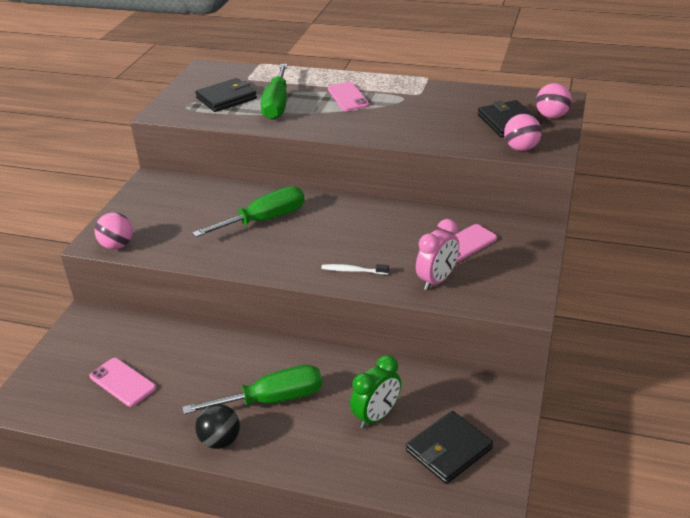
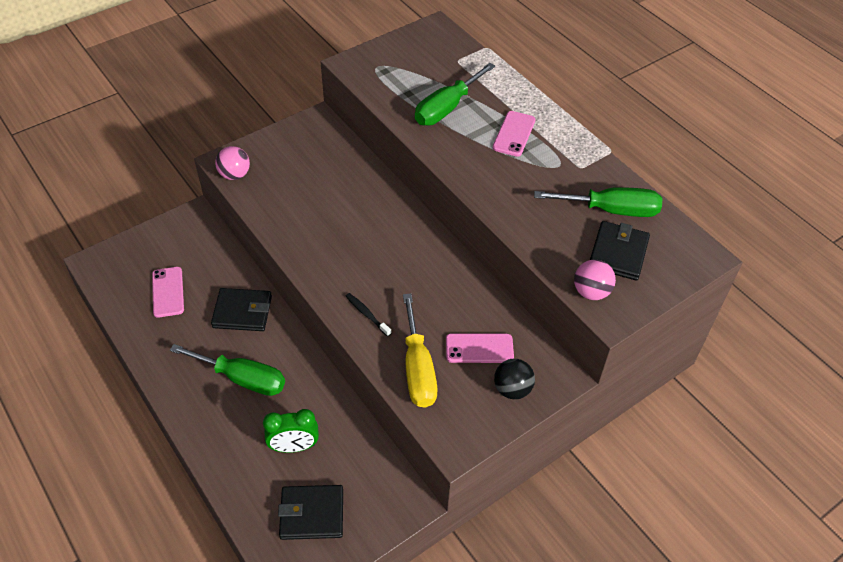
camera: 35 degrees right, 15 degrees up
green screwdriver [192,186,305,237] -> green screwdriver moved to [534,187,662,217]
black wallet [195,78,257,112] -> black wallet moved to [211,288,272,331]
black ball [195,404,240,449] -> black ball moved to [494,359,535,399]
white toothbrush [321,264,389,275] -> black toothbrush [346,293,392,337]
pink clock [416,219,459,290] -> yellow screwdriver [403,293,438,408]
pink ball [536,83,572,118] -> none

